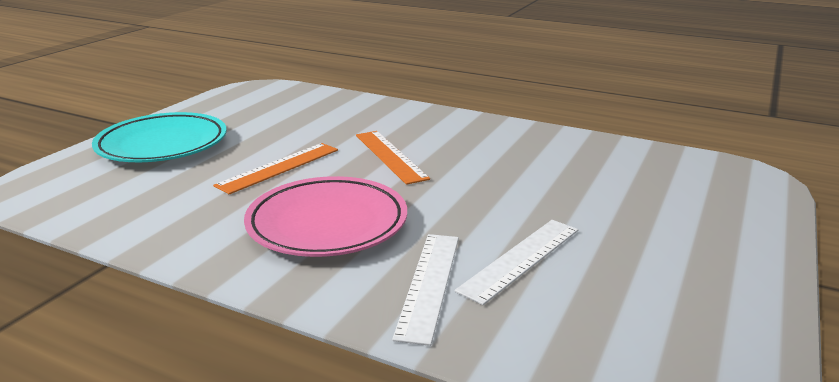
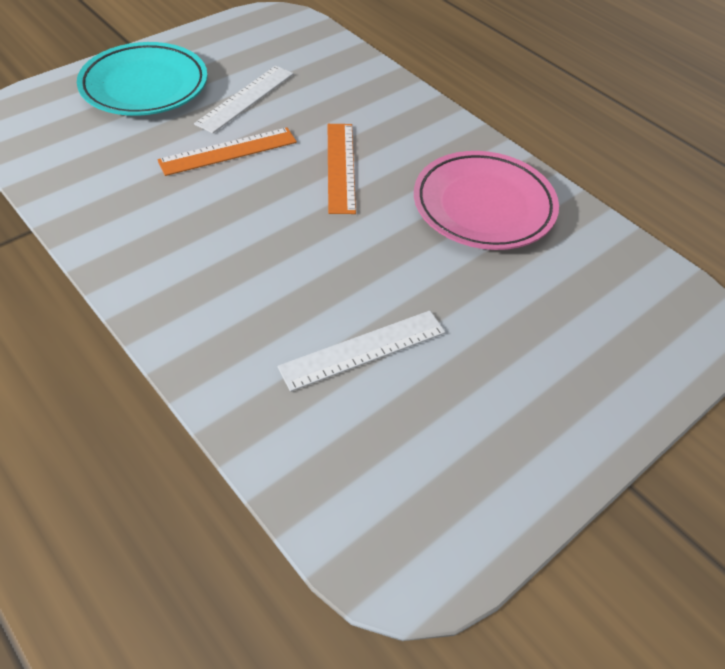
camera: 20 degrees right, 25 degrees up
pink plate [244,176,407,257] -> pink plate moved to [414,151,559,250]
white ruler [392,234,459,346] -> white ruler moved to [194,66,294,134]

